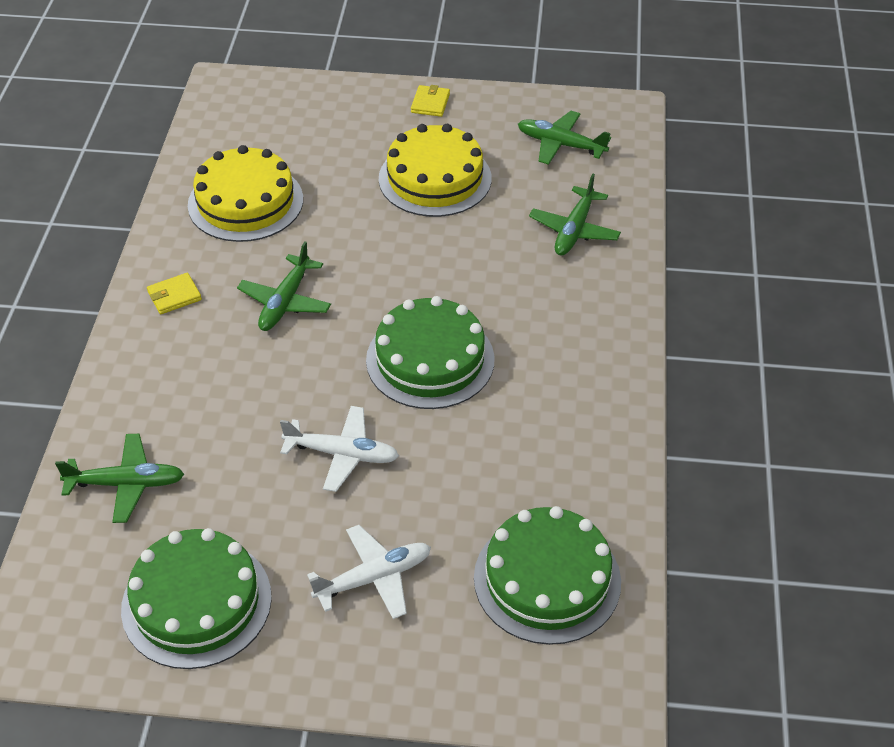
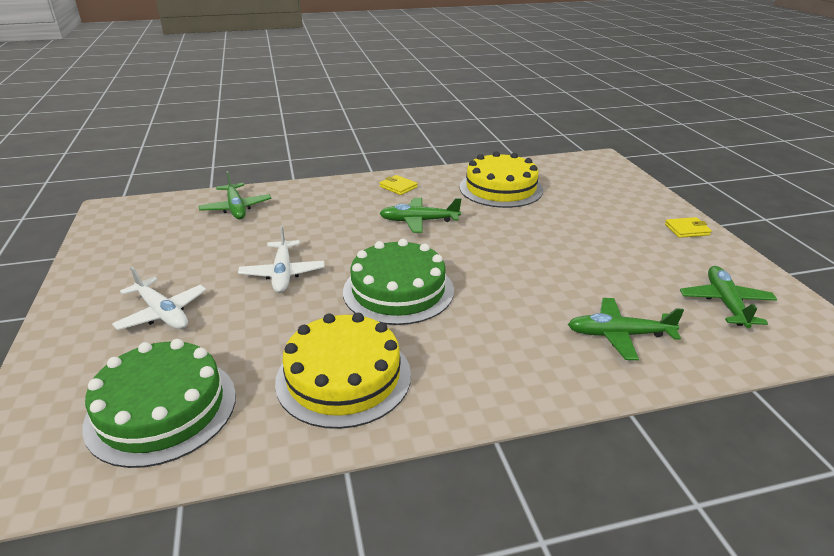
camera: 70 degrees right, 15 degrees down
green cake [121,528,272,669] -> none
yellow cake [379,124,492,217] -> yellow cake moved to [275,313,411,429]

